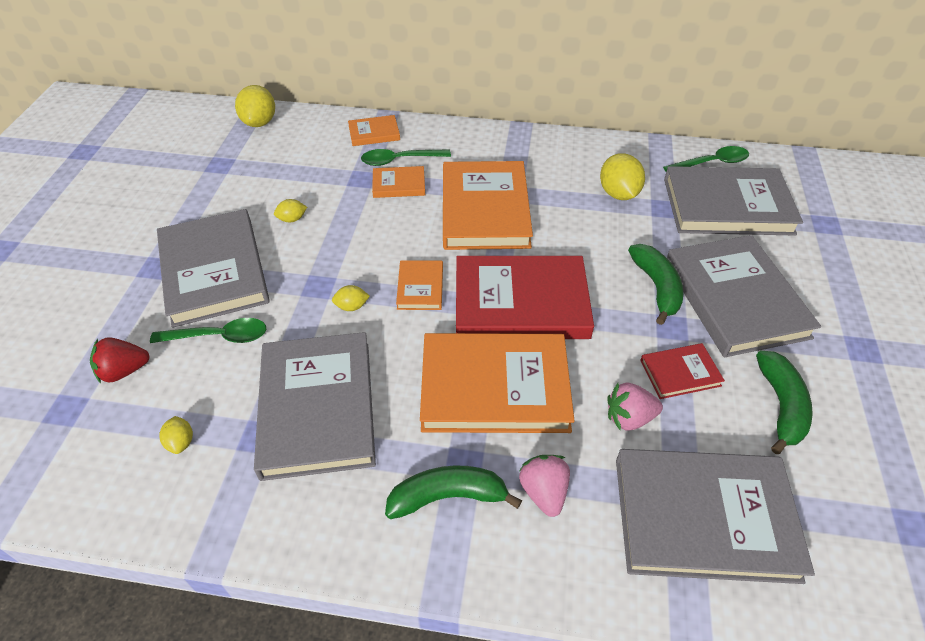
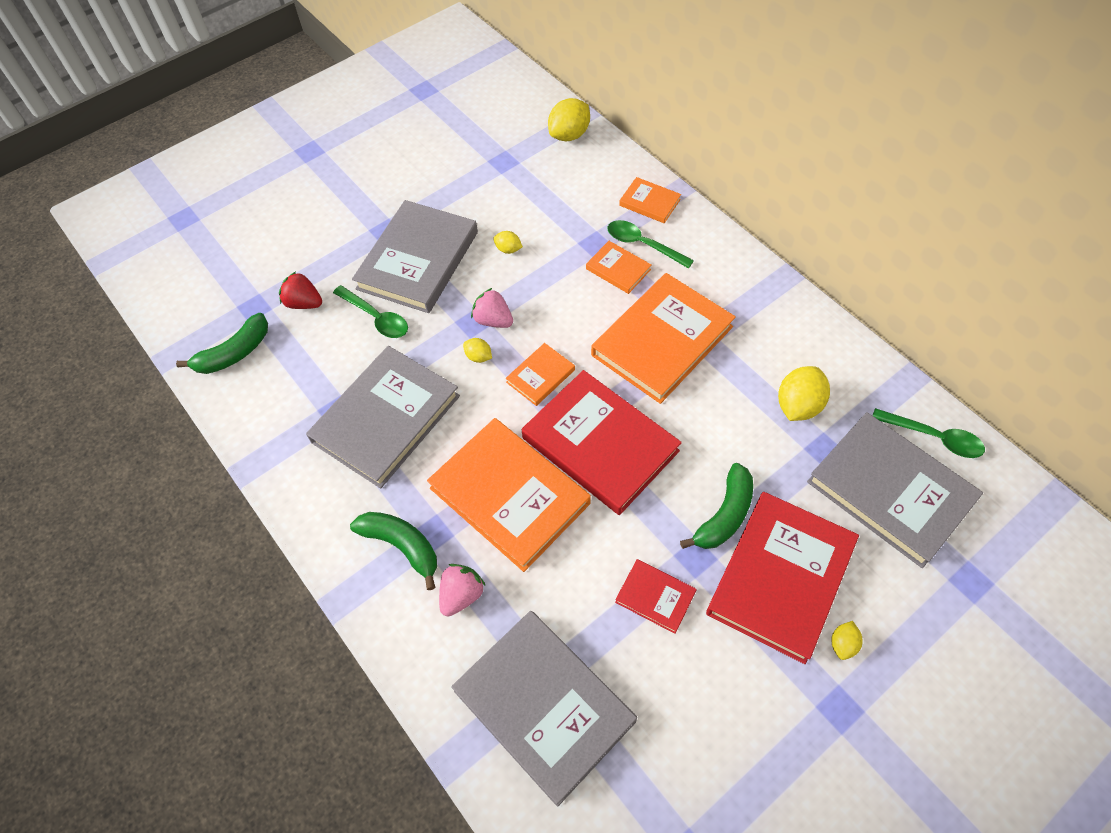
camera: 45 degrees right, 10 degrees up
yellow lemon [159,416,193,454] -> yellow lemon moved to [831,621,863,660]
pink strawberry [607,383,663,431] -> pink strawberry moved to [471,288,513,328]
grey book [667,235,821,357] -> red book [706,492,859,664]
green banana [756,351,813,454] -> green banana moved to [176,313,268,374]

